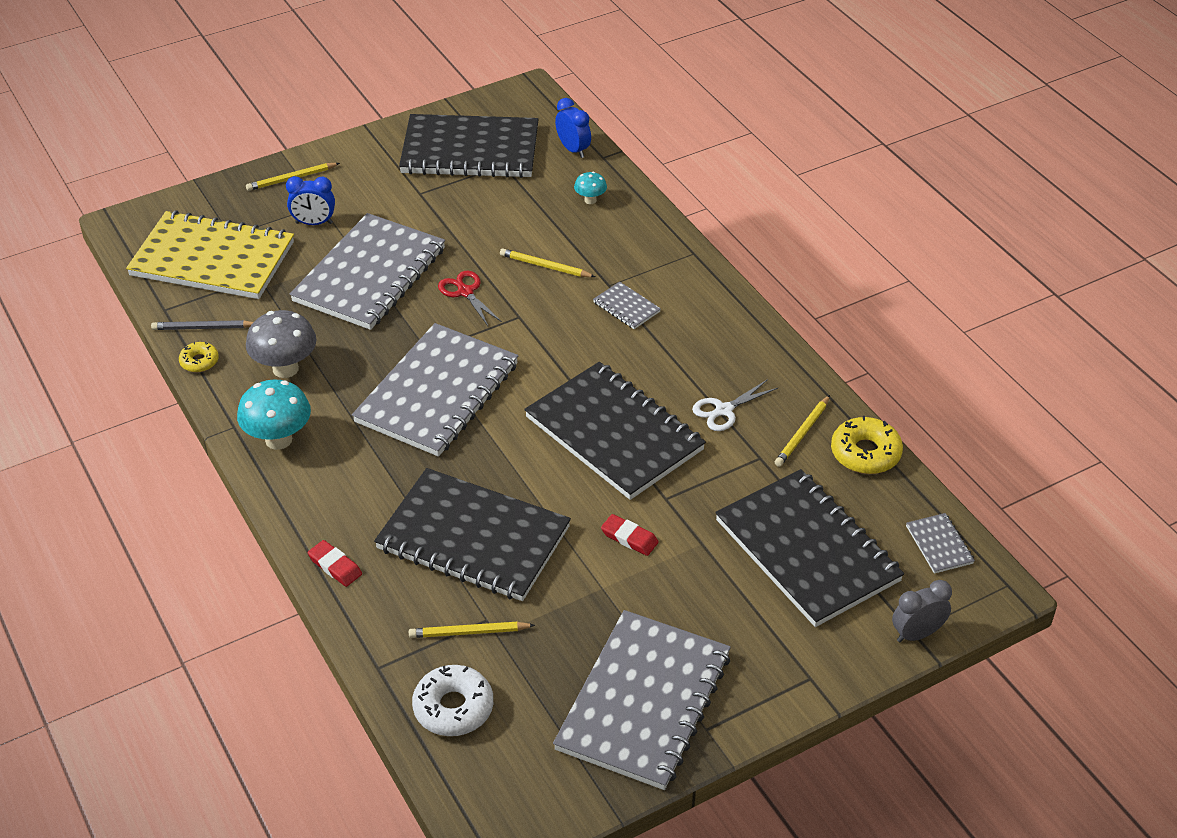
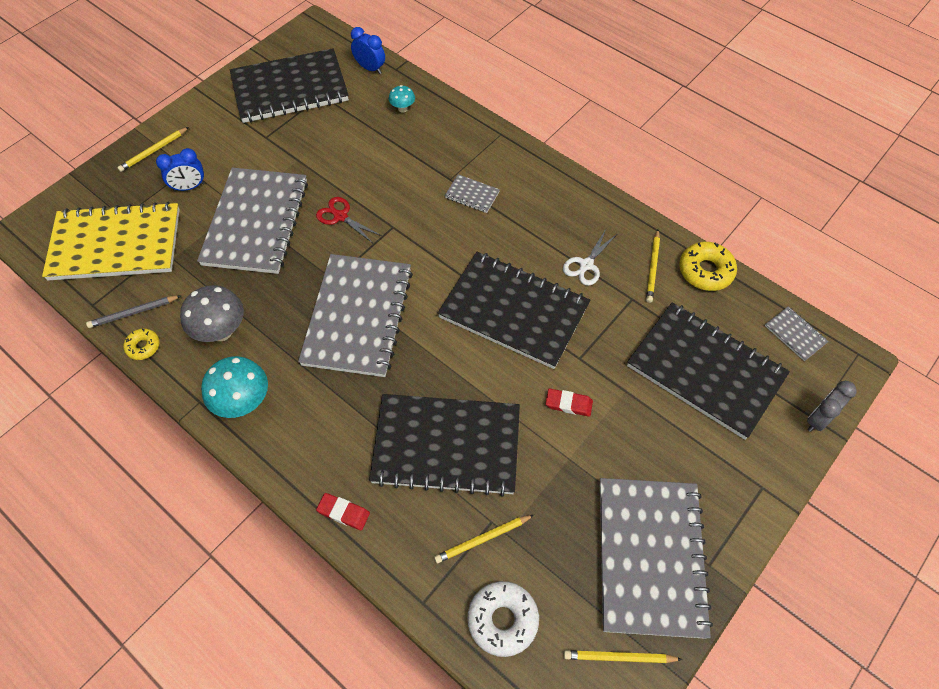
camera: 20 degrees left, 15 degrees up
yellow pencil [500,248,595,277] -> yellow pencil moved to [564,650,682,663]

